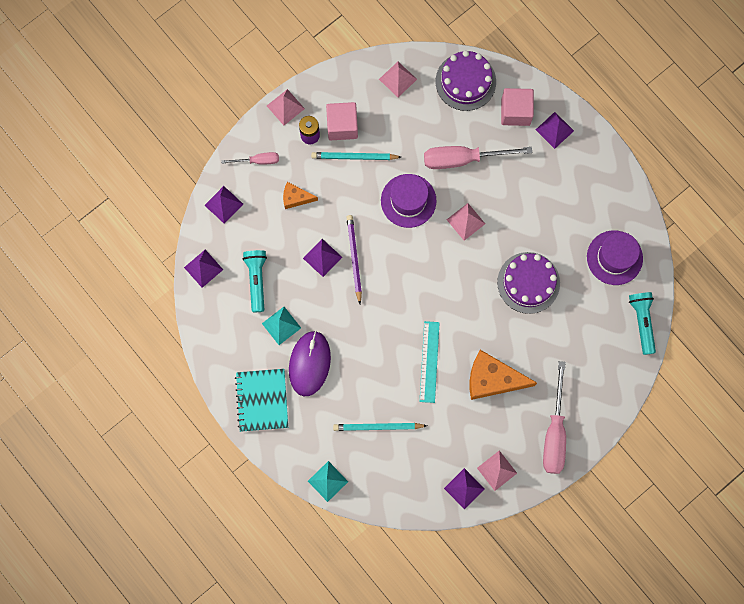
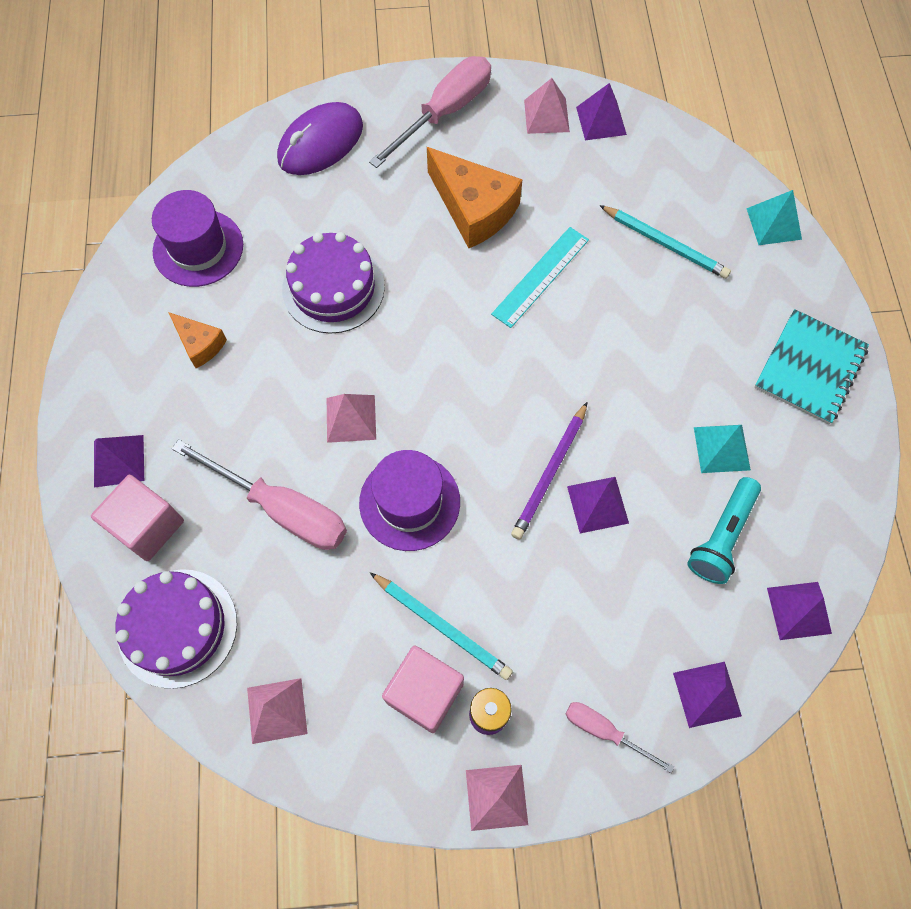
camera: 145 degrees left, 10 degrees down
orange cheese [283,182,318,209] -> orange cheese moved to [168,312,227,368]
purple mouse [289,331,331,396] -> purple mouse moved to [277,102,363,175]
turquoise flashlight [629,292,656,355] -> none

